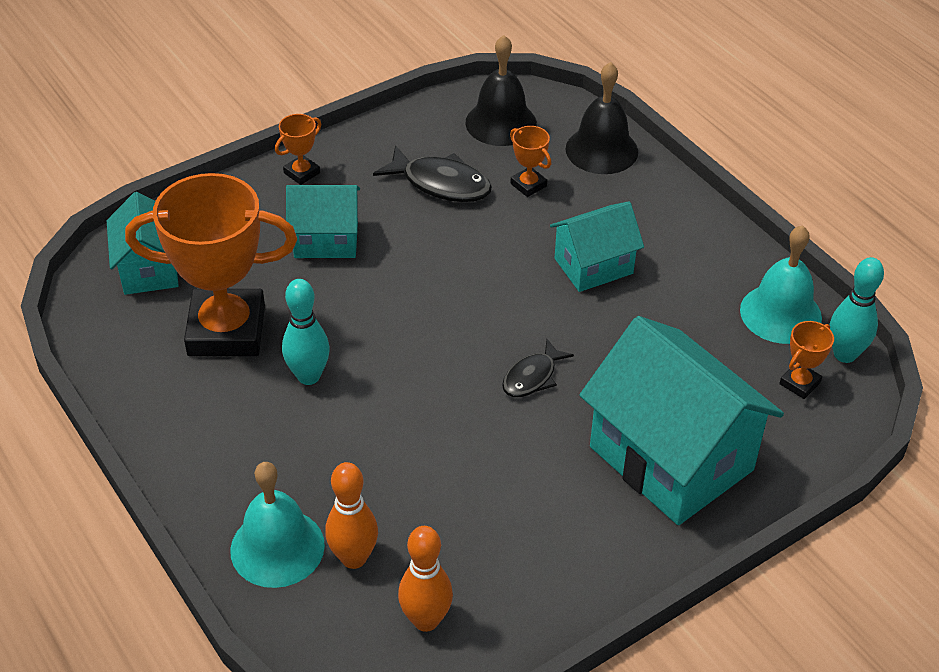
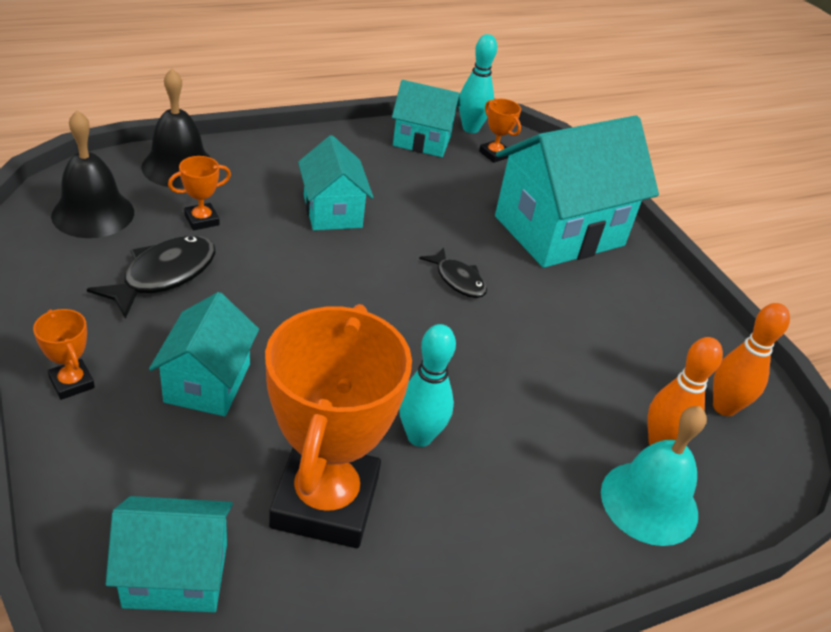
camera: 85 degrees left, 5 degrees down
turquoise bell [740,225,822,344] -> turquoise house [392,80,460,157]

